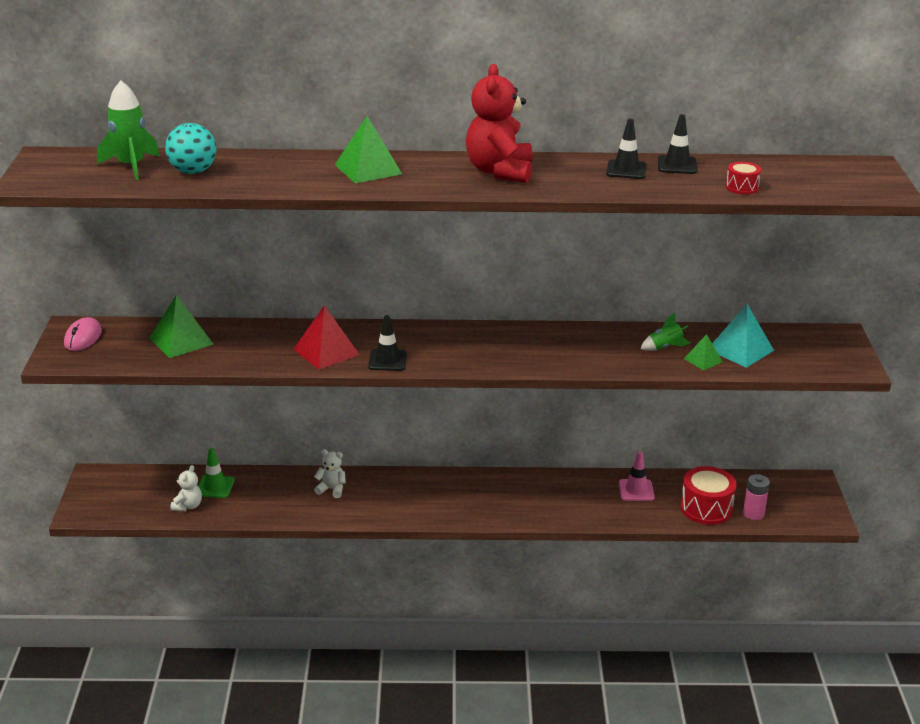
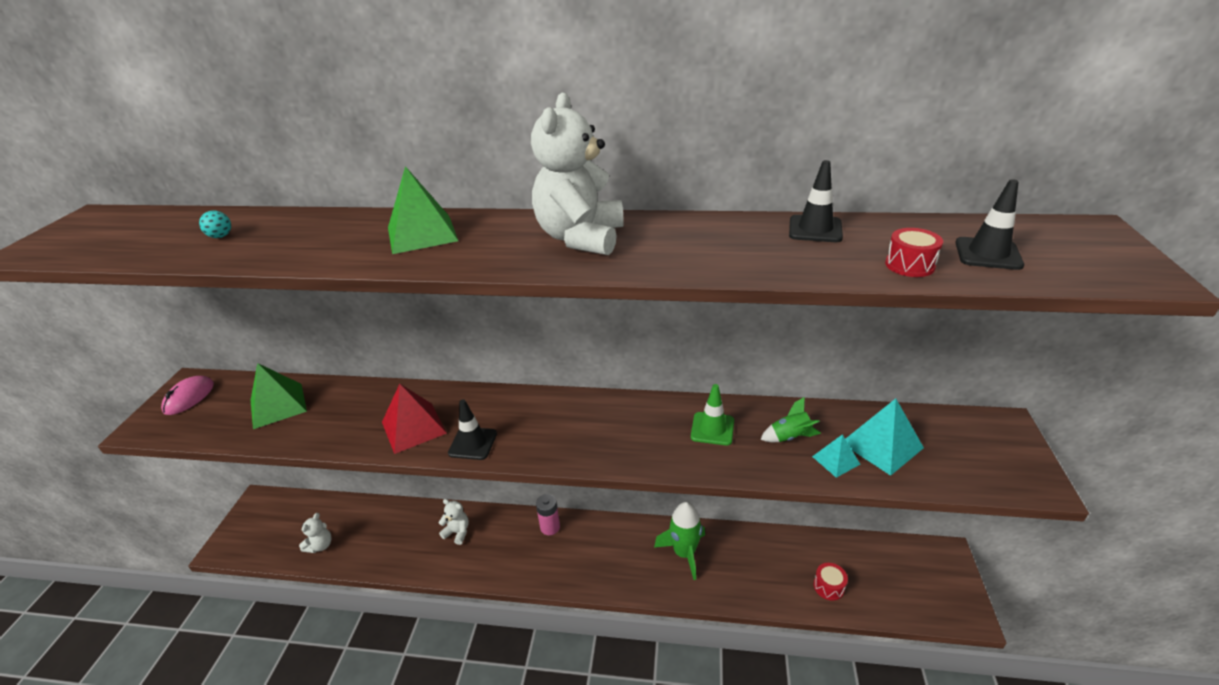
camera: 10 degrees right, 5 degrees up
green rocket [97,81,160,180] -> green rocket moved to [654,502,705,580]
turquoise ball [165,123,216,174] -> turquoise ball [199,211,231,238], size x0.46
green traffic cone [198,448,234,498] -> green traffic cone moved to [691,384,734,445]
red teddy bear [466,64,533,183] -> white teddy bear [531,93,624,255]
black traffic cone [606,119,647,179] -> black traffic cone moved to [955,179,1024,270]
pink traffic cone [619,451,655,501] -> none
red drum [680,466,736,525] -> red drum [814,563,848,601], size x0.54
green pyramid [684,334,723,370] -> turquoise pyramid [812,435,860,478]
pink battery [743,474,770,520] -> pink battery moved to [536,494,560,535]

